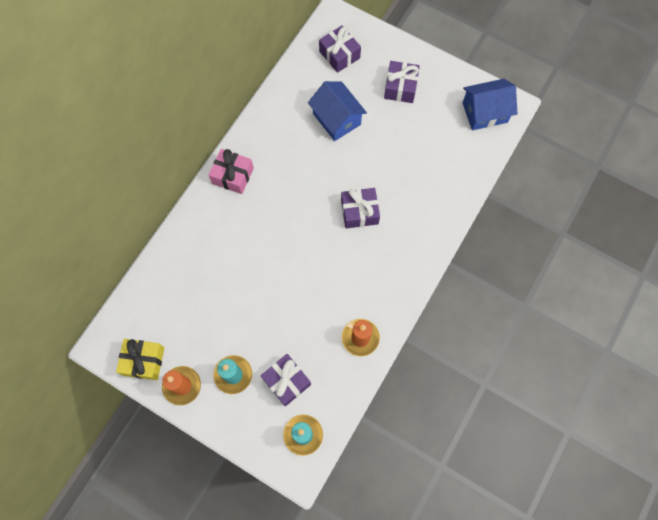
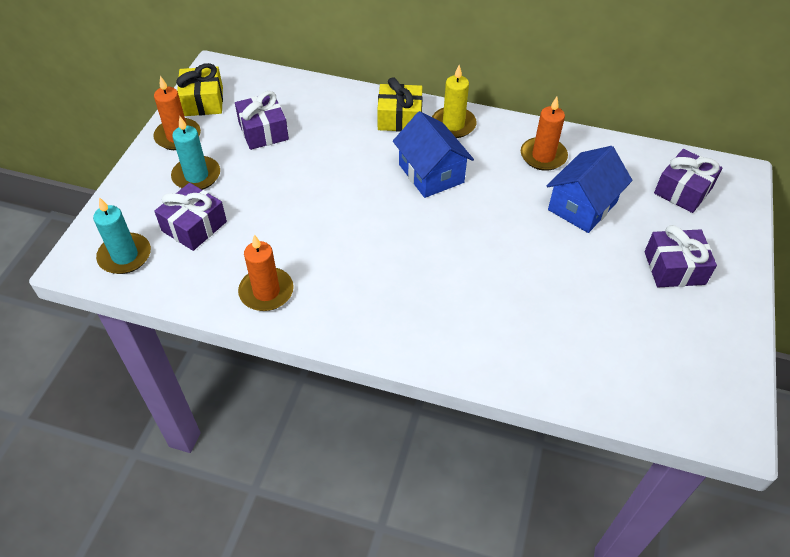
camera: 75 degrees right, 20 degrees down
pink gift [209,149,254,194] -> yellow candle [432,65,477,138]
purple gift [341,188,380,229] -> purple gift moved to [235,91,289,150]
blue house [462,79,517,130] -> blue house moved to [393,111,474,198]
none -> yellow gift [377,77,423,132]
none -> orange candle [521,97,568,171]

